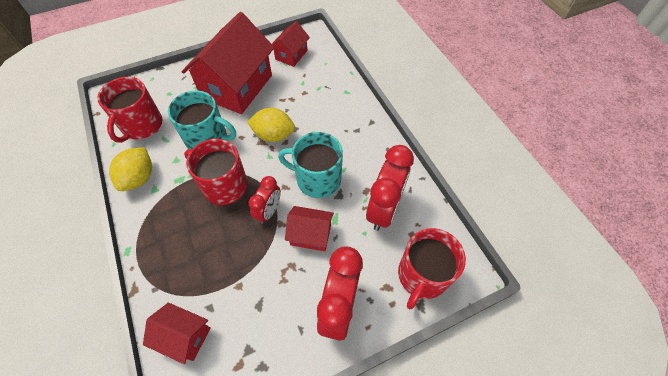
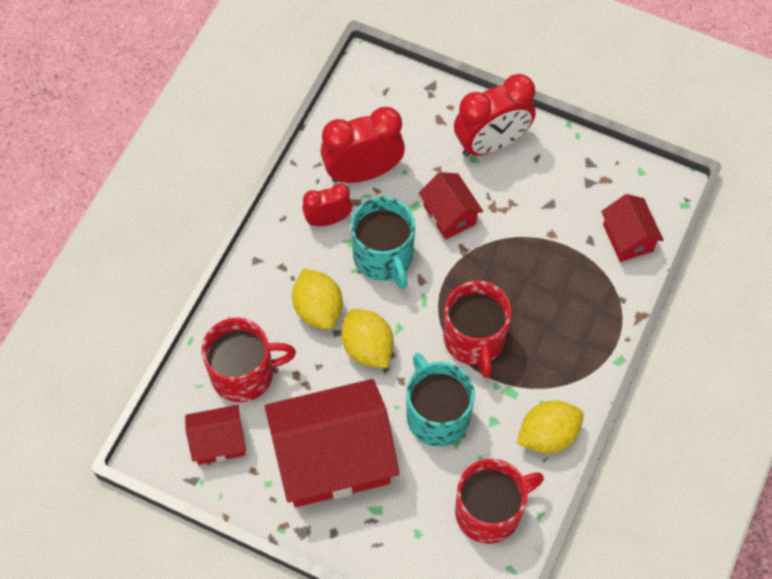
camera: 130 degrees left, 5 degrees up
red clock [249,176,281,224] -> red clock moved to [302,183,352,226]
red mug [398,228,466,309] -> red mug moved to [202,318,296,402]
none -> yellow lemon [292,269,343,330]

